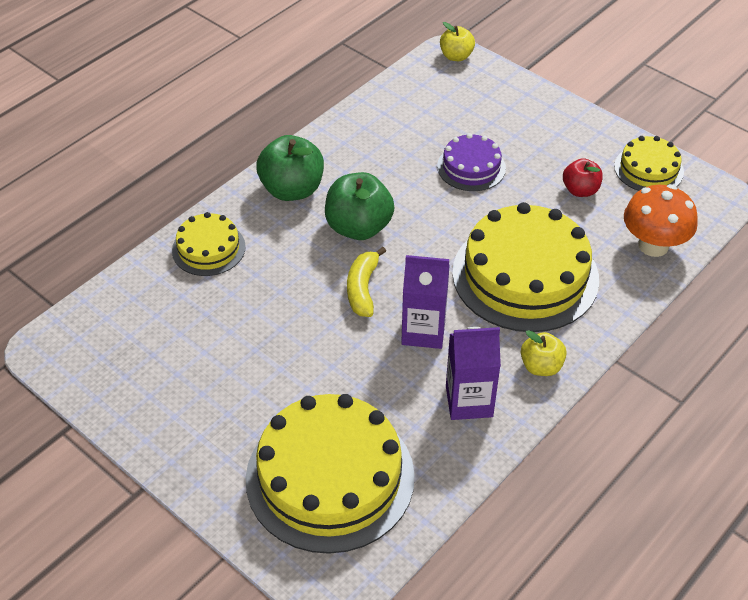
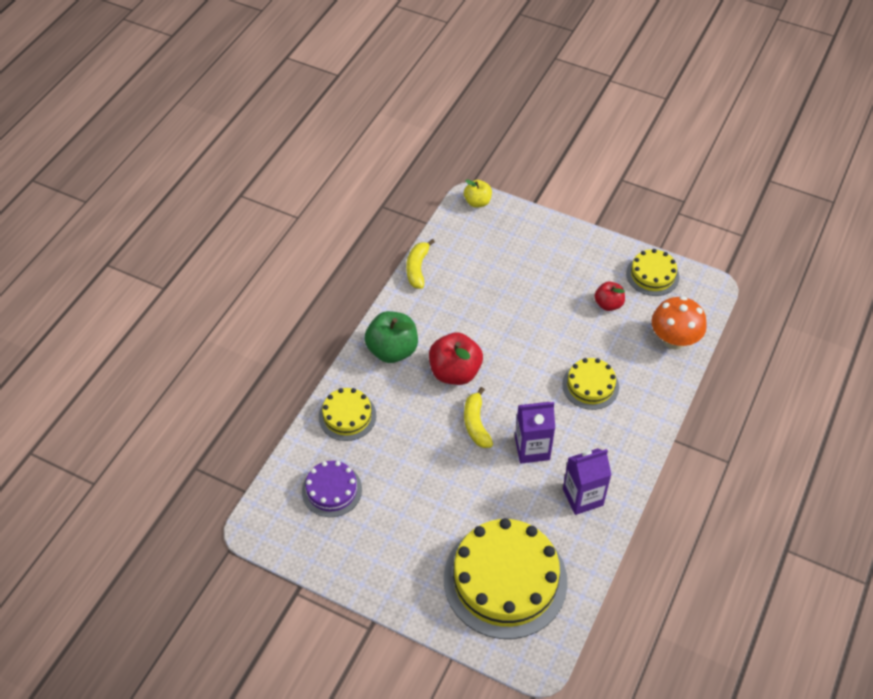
camera: 15 degrees left, 5 degrees up
green apple [325,172,395,240] -> red apple [429,332,483,385]
purple cake [437,133,506,191] -> purple cake moved to [302,461,362,517]
yellow cake [452,202,599,332] -> yellow cake [562,358,619,410], size x0.51
yellow apple [521,330,567,376] -> none
none -> yellow banana [406,239,435,289]

